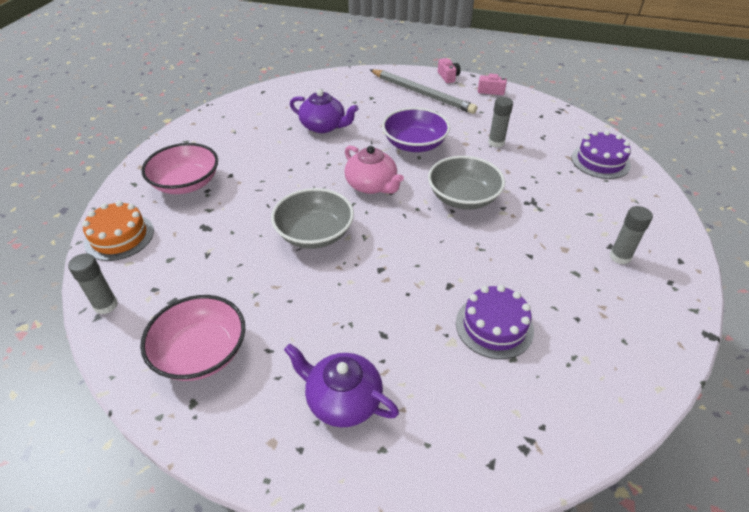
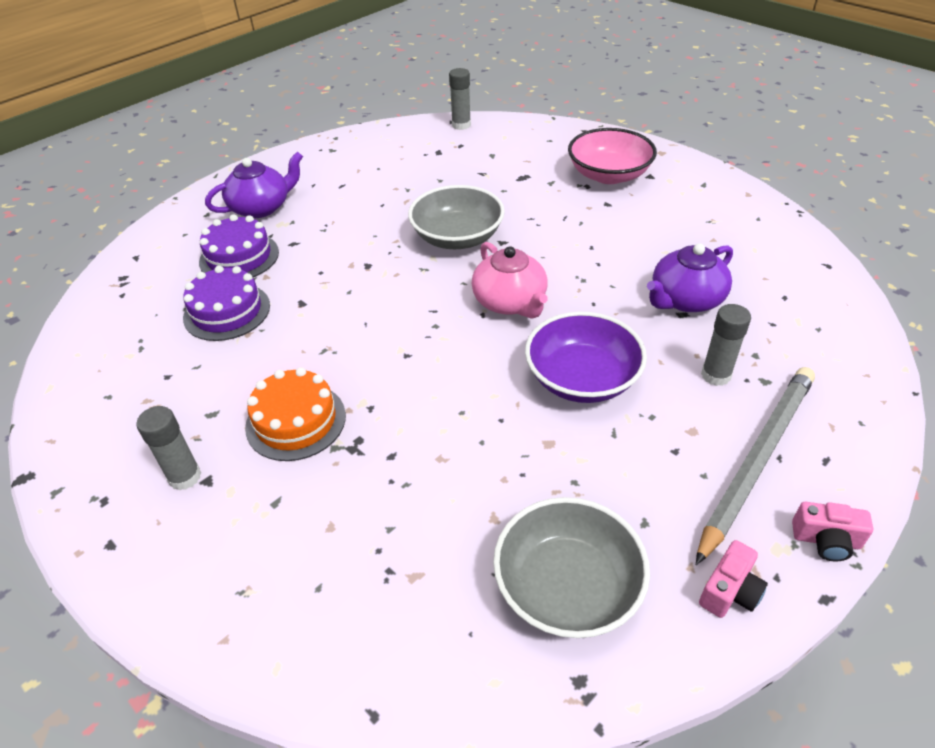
camera: 120 degrees right, 0 degrees up
orange cake [82,201,154,261] -> orange cake moved to [245,367,346,461]
pink bowl [140,295,245,381] -> none
pink teapot [344,145,404,194] -> pink teapot turned 105 degrees counterclockwise [472,242,548,319]
grey pencil [370,69,477,114] -> grey pencil turned 150 degrees clockwise [696,367,815,565]
grey bowl [428,156,505,210] -> grey bowl moved to [493,497,650,638]
grey glue stick [488,97,513,148] -> grey glue stick moved to [701,304,751,386]
purple cake [571,131,631,179] -> purple cake moved to [199,214,279,277]

